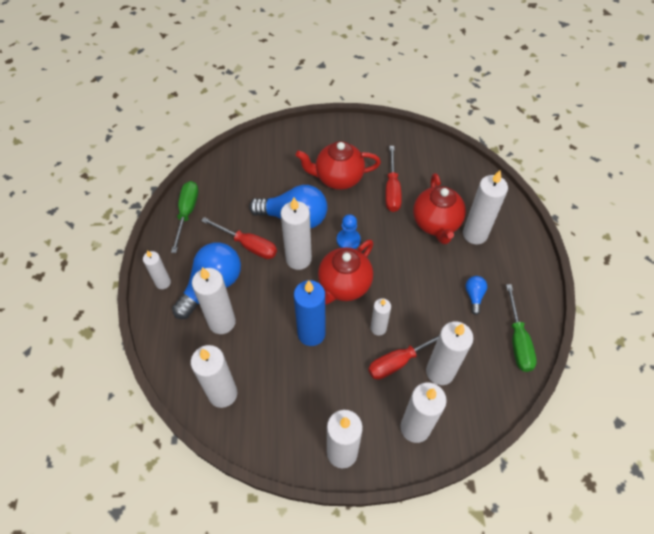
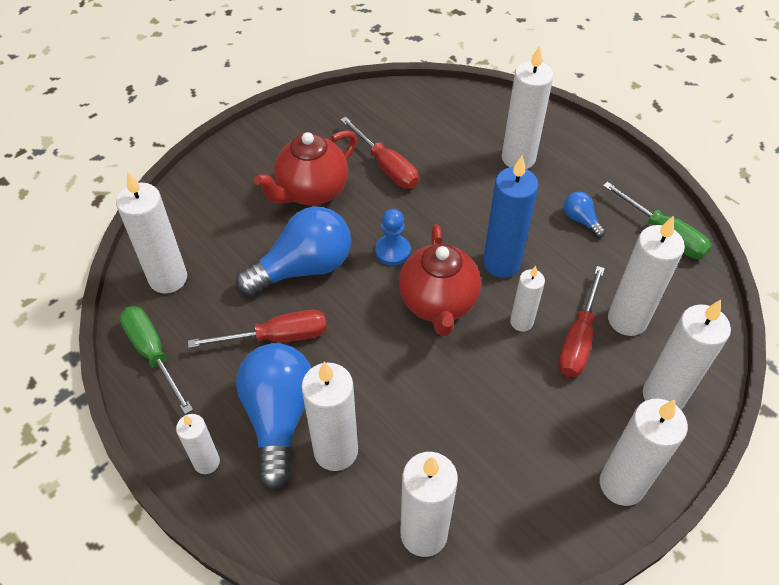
camera: 40 degrees left, 5 degrees down
white candle [281,197,312,270] -> white candle moved to [116,171,187,294]
blue candle [294,280,325,346] -> blue candle moved to [483,156,539,278]
red teapot [413,173,466,244] -> none

